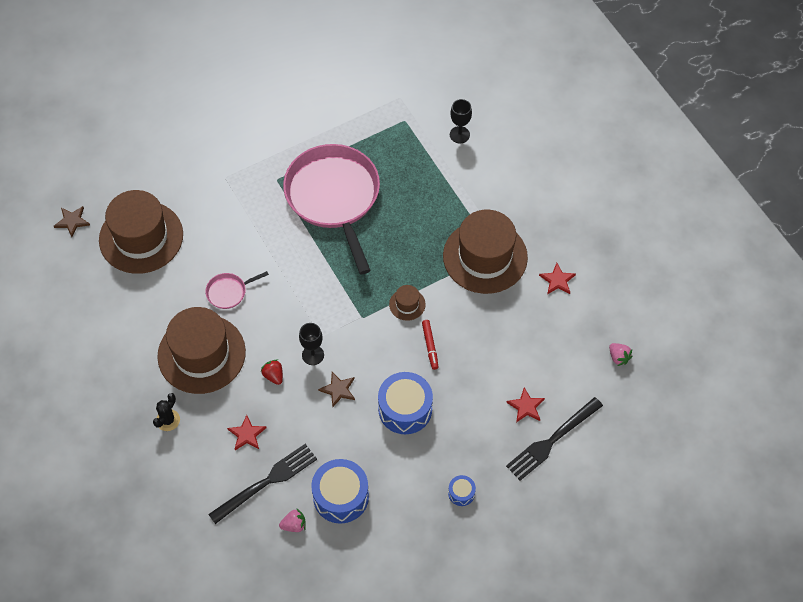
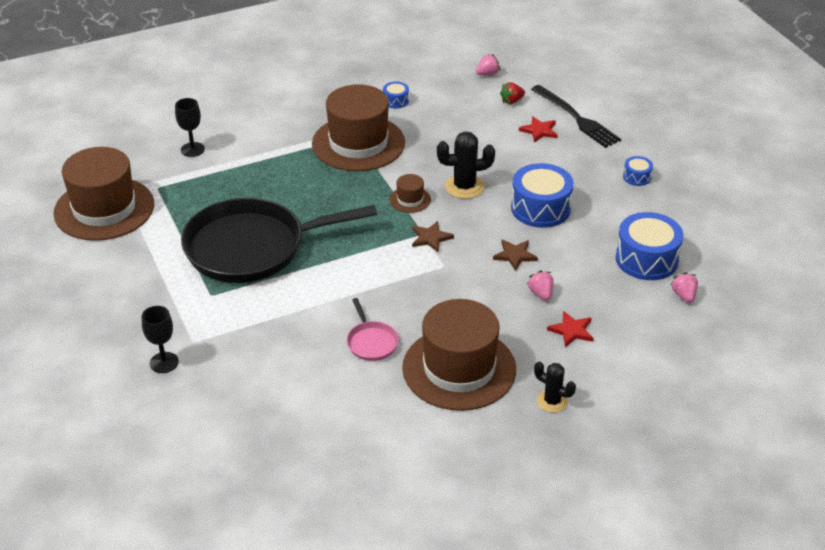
camera: 85 degrees left, 20 degrees down
brown star [54,206,90,237] -> brown star moved to [412,221,454,252]
brown hat [99,190,183,274] -> brown hat moved to [53,147,154,241]
black fork [208,444,317,524] -> none
red strawberry [261,359,283,385] -> red strawberry moved to [500,82,525,104]
pink pan [283,144,380,274] -> black pan [181,198,377,283]
black goblet [299,323,324,365] -> black goblet moved to [142,306,179,373]
red marker [422,320,438,370] -> black cactus [437,131,495,199]
red star [539,263,576,294] -> blue drum [383,81,409,109]
none -> pink strawberry [527,270,554,301]

